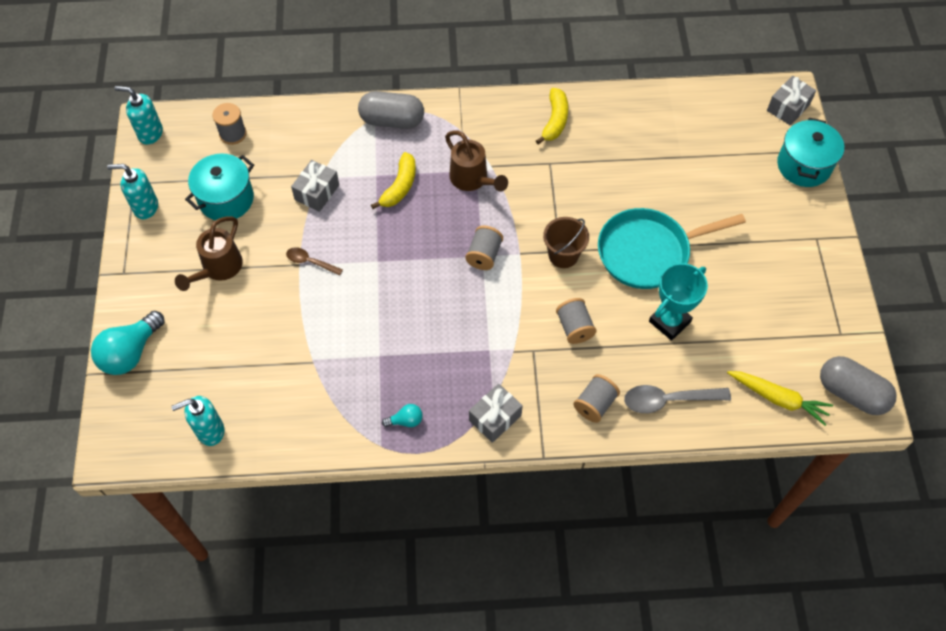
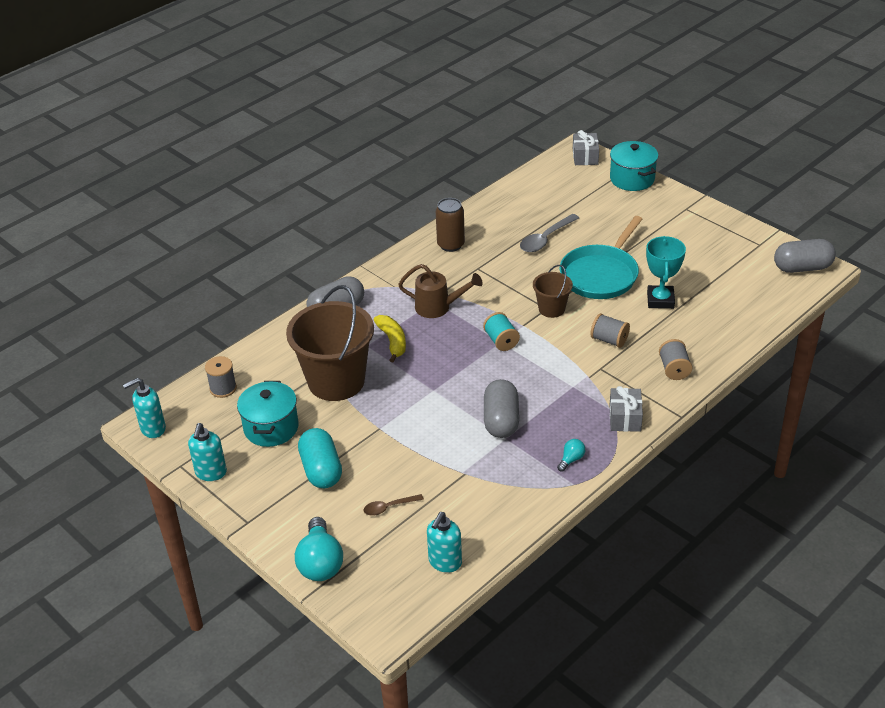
camera: 40 degrees left, 20 degrees down
turquoise soap dispenser [107,164,158,219] -> turquoise soap dispenser turned 45 degrees counterclockwise [188,423,227,481]
brown watering can [175,216,243,291] -> turquoise capsule [298,428,342,488]
brown spoon [286,247,343,276] -> brown spoon moved to [363,494,424,516]
grey gift [291,160,339,212] -> brown bucket [286,285,374,401]
grey spool [465,225,503,270] -> turquoise spool [483,312,520,351]
yellow banana [536,88,568,144] -> brown can [436,198,465,252]
grey spoon [624,385,731,413] -> grey spoon moved to [520,214,579,252]
yellow carrot [727,371,833,426] -> none
none -> grey capsule [484,379,519,438]

